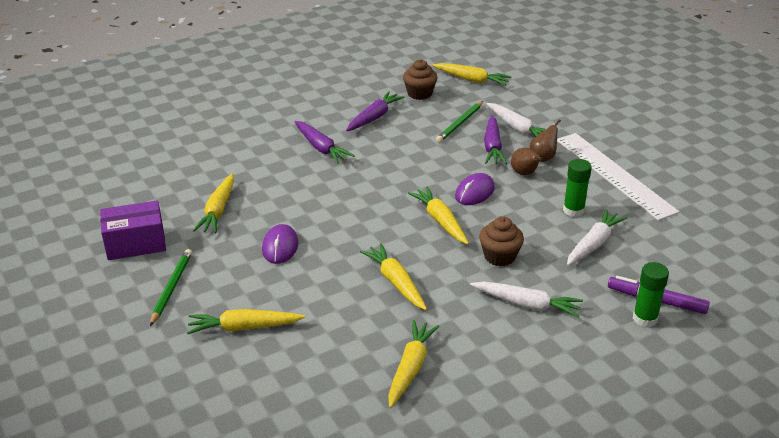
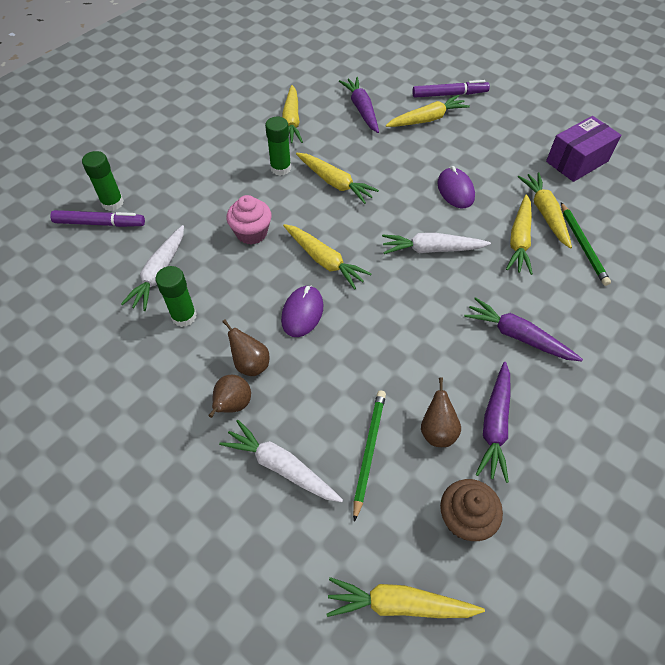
camera: 160 degrees right, 20 degrees up
green pencil [150,249,192,326] -> green pencil moved to [561,202,611,286]
white carrot [470,281,583,318] -> white carrot moved to [382,233,491,254]
brown cupcake [479,216,524,266] -> pink cupcake [227,195,272,245]
purple carrot [484,115,507,164] -> purple carrot moved to [339,77,379,133]
white ruler [557,133,679,221] -> none
none -> green glue stick [265,117,291,176]
none -> purple marker [412,80,490,98]
none -> brown pear [421,378,461,447]
none -> yellow carrot [506,194,533,275]

